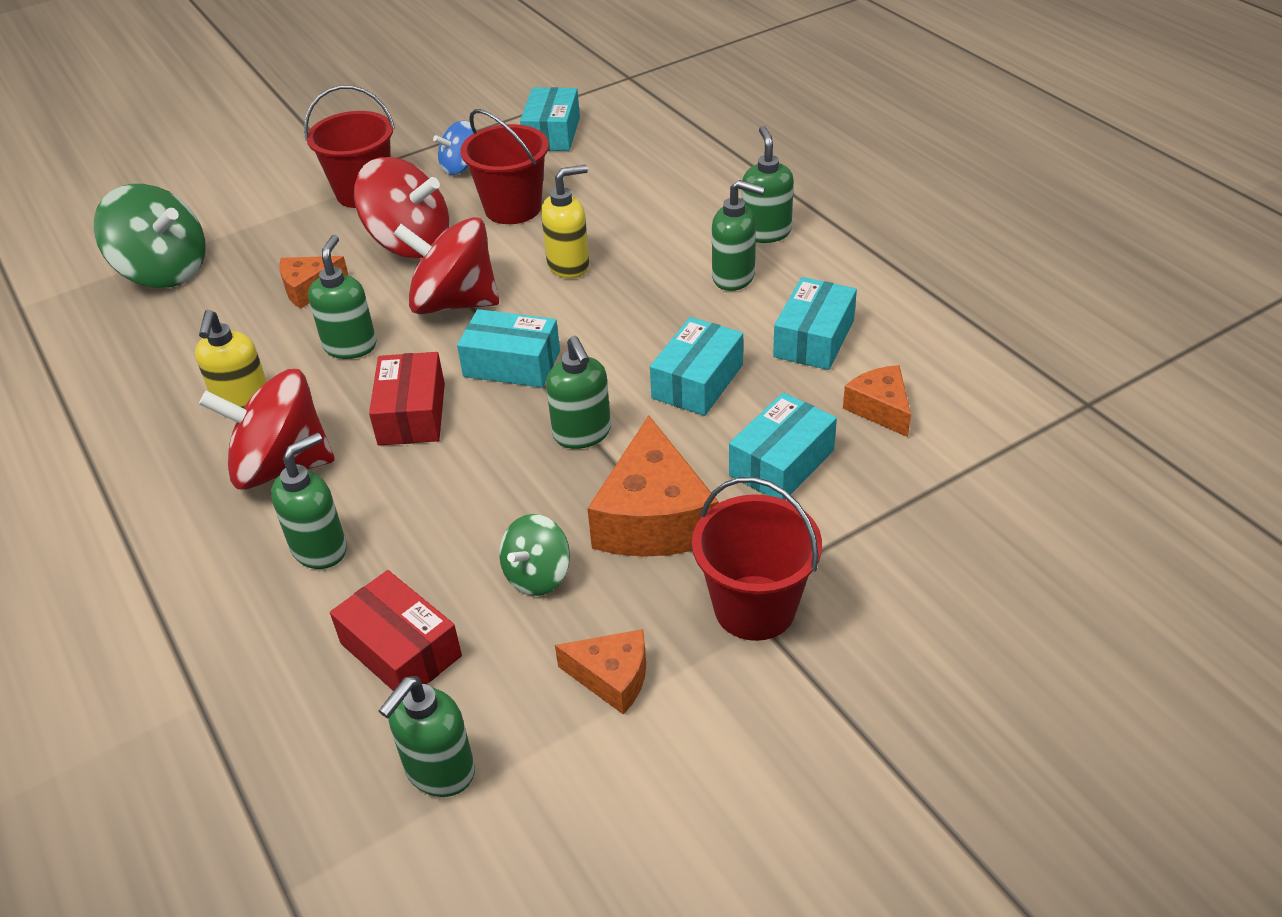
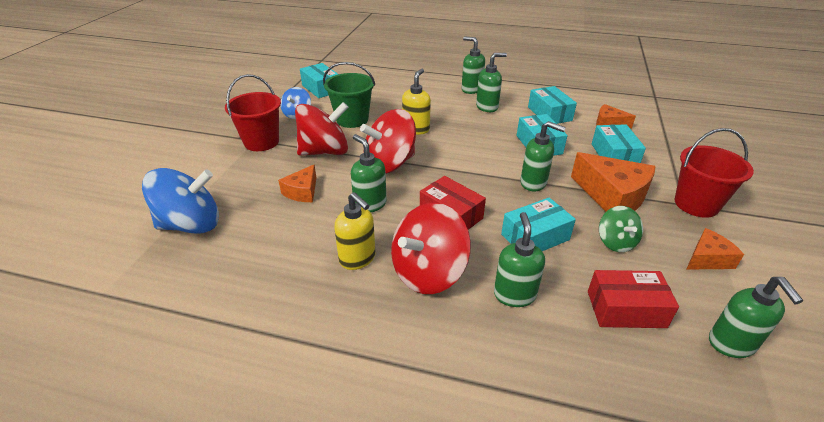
camera: 45 degrees left, 5 degrees down
green spinning top [94,184,206,288] -> blue spinning top [142,168,219,234]
turquoise box [457,309,560,388] -> turquoise box moved to [501,198,576,251]
red bucket [460,109,549,224] -> green bucket [323,62,375,128]

